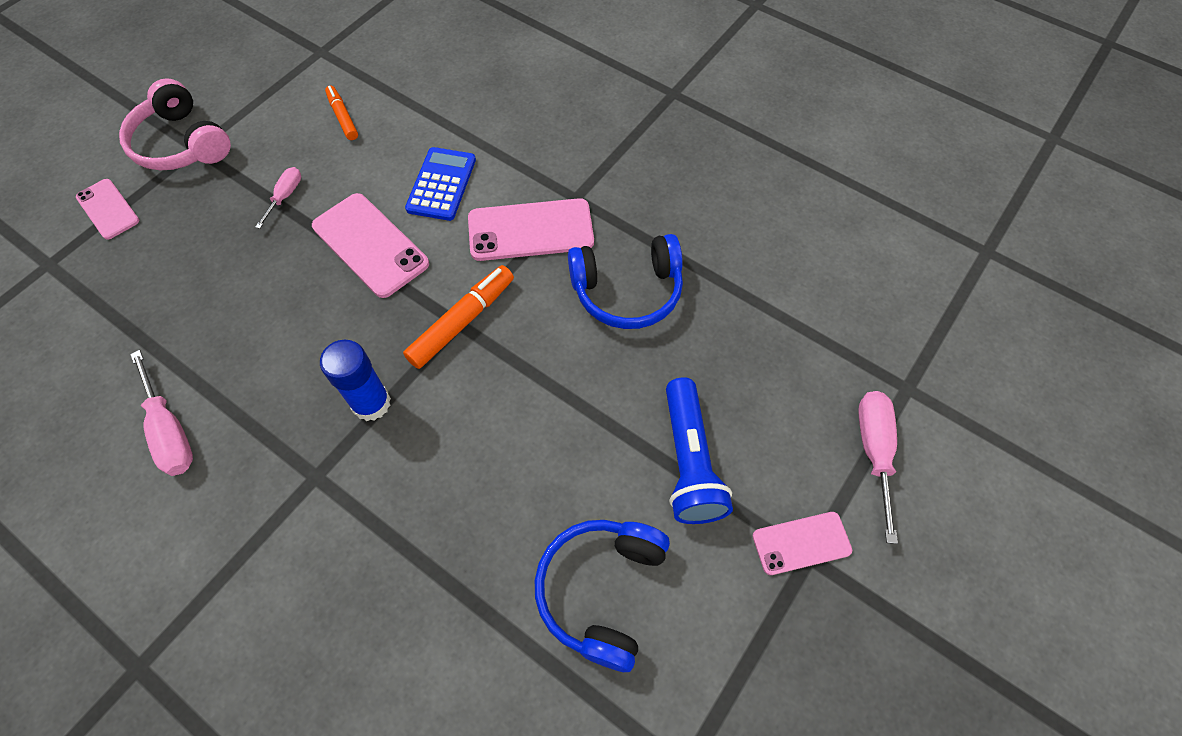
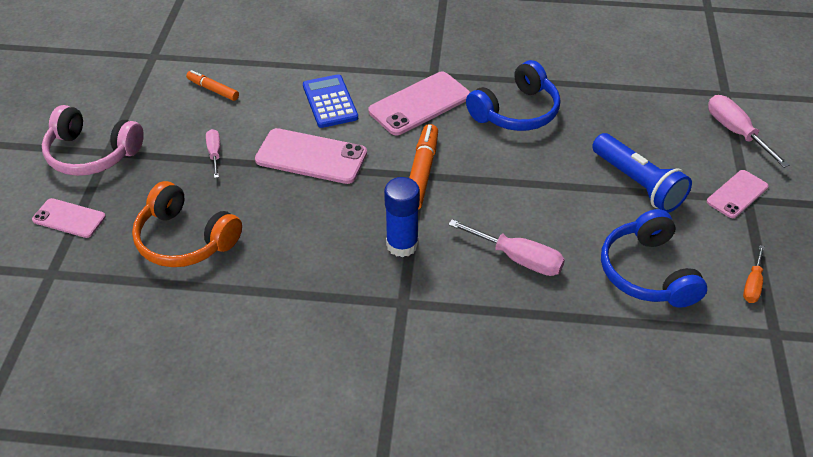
camera: 30 degrees left, 15 degrees down
pink screwdriver [130,350,193,476] -> pink screwdriver moved to [448,219,565,276]
none -> orange headphones [132,181,242,267]
none -> orange screwdriver [743,245,765,303]

